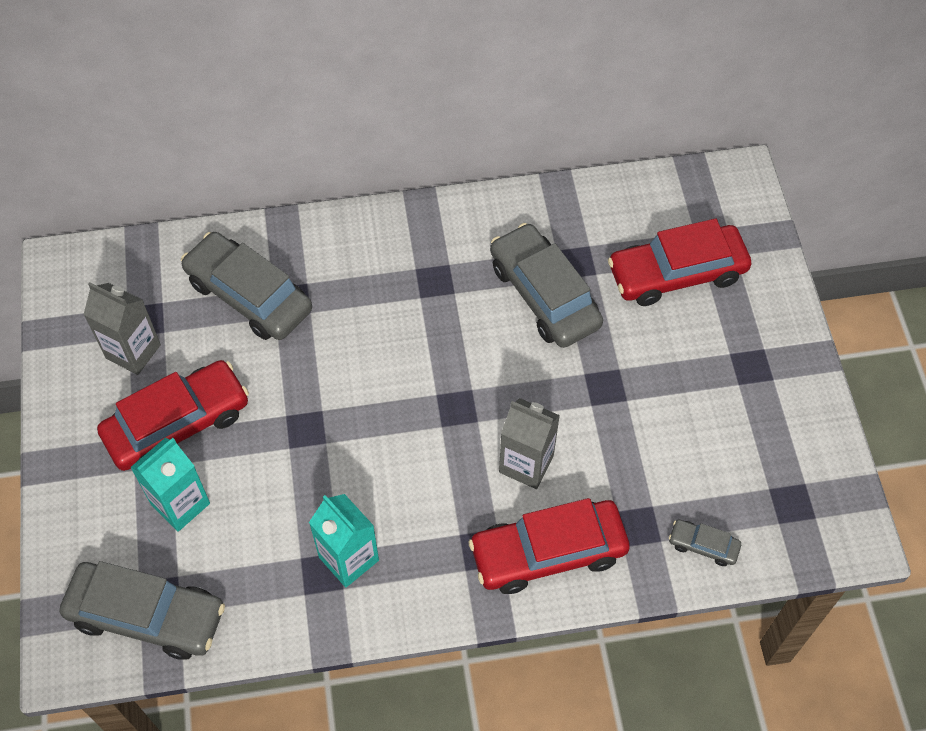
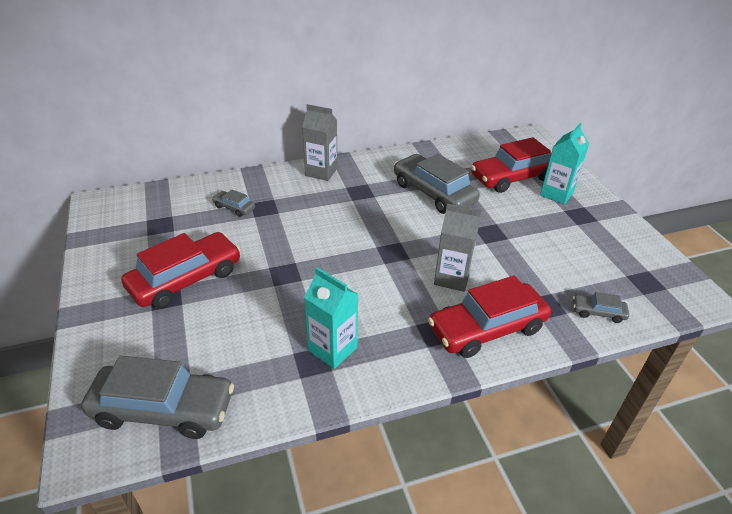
camera: 10 degrees left, 20 degrees down
grey carton [83,282,161,375] -> grey carton moved to [302,104,338,181]
turquoise carton [130,438,210,532] -> turquoise carton moved to [540,123,589,204]
grey car [181,232,312,340] -> grey car [212,190,255,217], size x0.46

